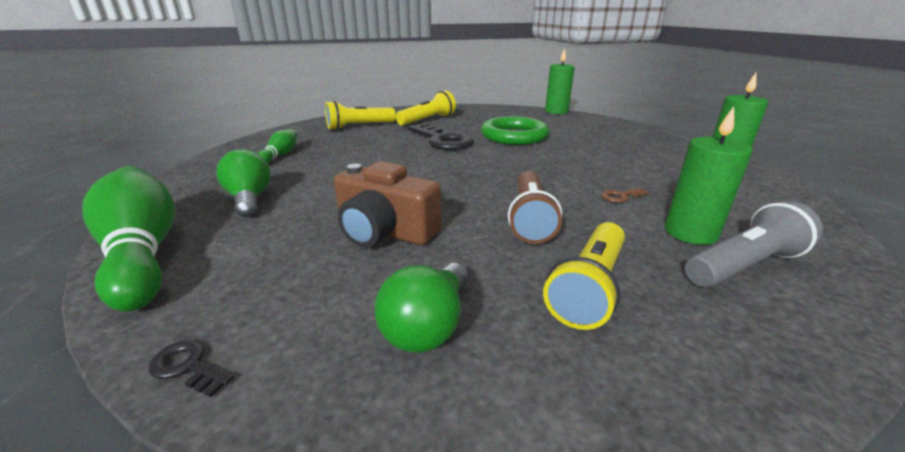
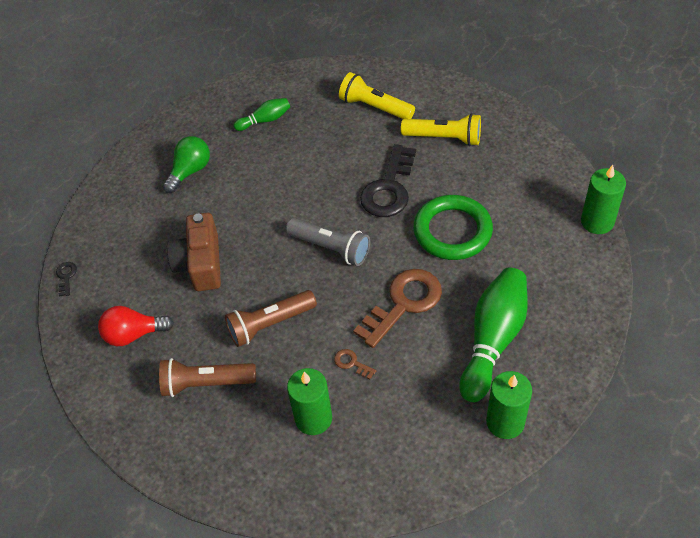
camera: 60 degrees right, 25 degrees up
green bowling pin [82,166,175,311] -> green bowling pin moved to [459,267,528,402]
green light bulb [375,263,468,353] -> red light bulb [98,306,174,346]
yellow flashlight [543,222,625,330] -> brown flashlight [159,358,256,397]
grey flashlight [685,201,823,287] -> grey flashlight moved to [286,218,370,266]
none -> brown key [353,269,442,348]

